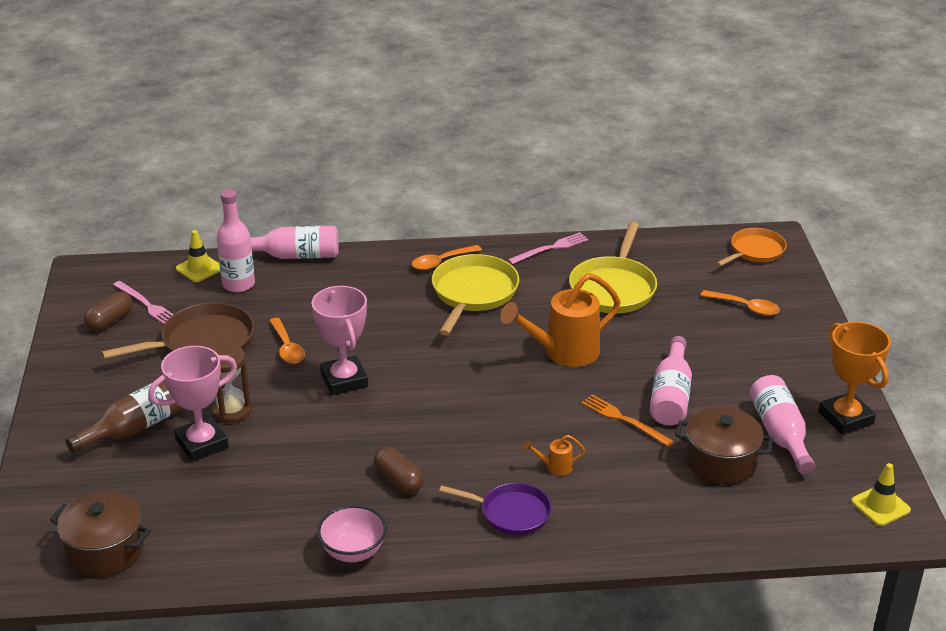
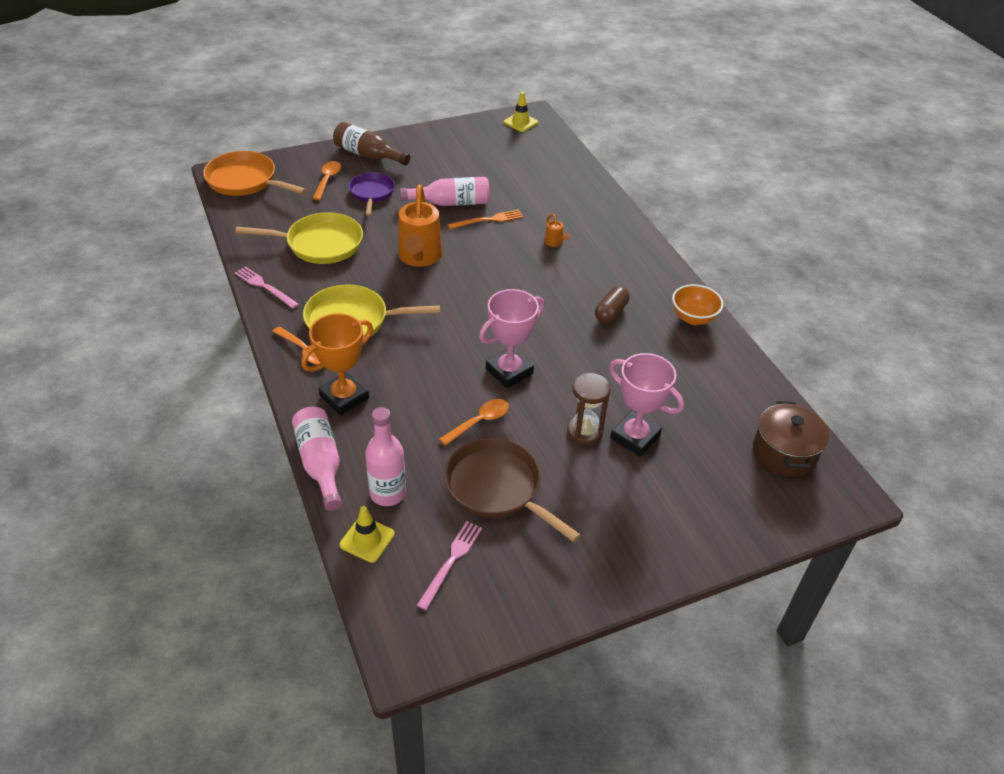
camera: 110 degrees left, 10 degrees up
brown bottle [65,381,183,454] -> brown bottle moved to [333,122,410,165]
brown capsule [84,292,133,331] -> none
pink bowl [317,505,387,562] -> orange bowl [672,284,724,325]
purple pan [439,483,552,535] -> purple pan moved to [349,172,395,216]
orange watering can [500,273,621,367] -> orange watering can turned 45 degrees clockwise [398,185,442,267]
orange fork [581,395,674,447] -> orange fork turned 135 degrees counterclockwise [448,209,524,229]
brown pot [675,407,774,485] -> none
orange pan [716,228,787,266] -> orange pan [203,151,307,196], size x1.54
pink bottle [750,375,815,475] -> none
orange trophy [819,321,891,435] -> orange trophy moved to [301,313,373,415]

